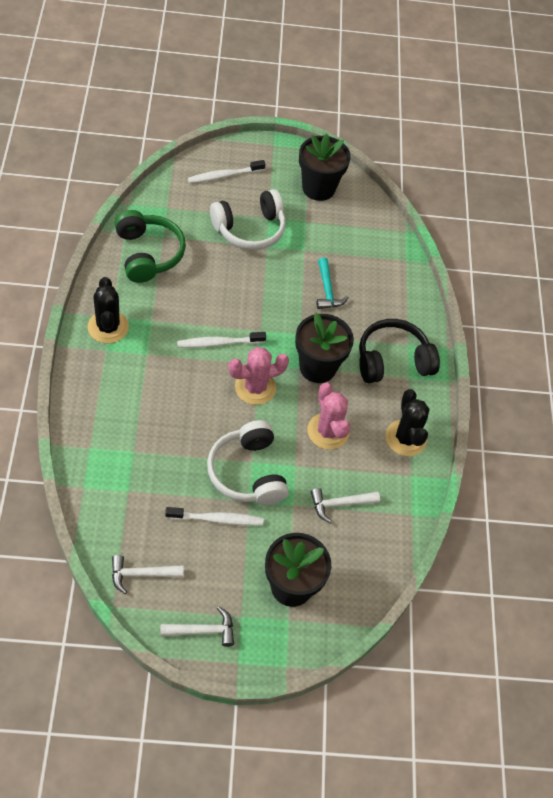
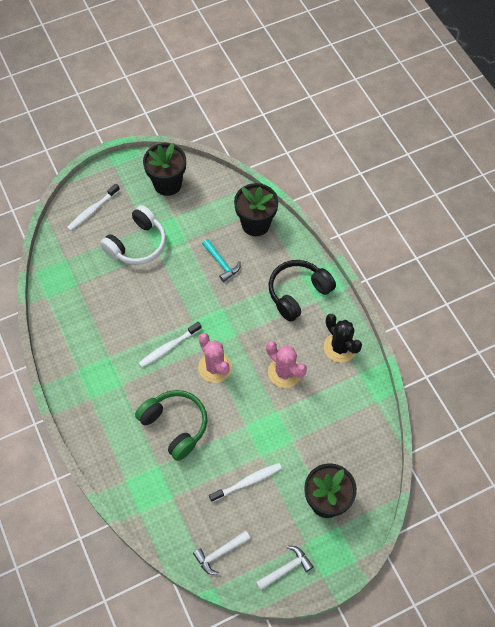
camera: 20 degrees left, 5 degrees up
black cactus [88,277,129,343] -> none
green headphones [114,210,186,283] -> green headphones moved to [135,390,207,461]
white headphones [207,420,289,505] -> none
pink cactus [228,347,289,405] -> pink cactus turned 75 degrees counterclockwise [198,333,232,383]
black flower pot [295,313,354,383] -> black flower pot moved to [234,183,279,236]
white hammer [311,488,380,523] -> none

